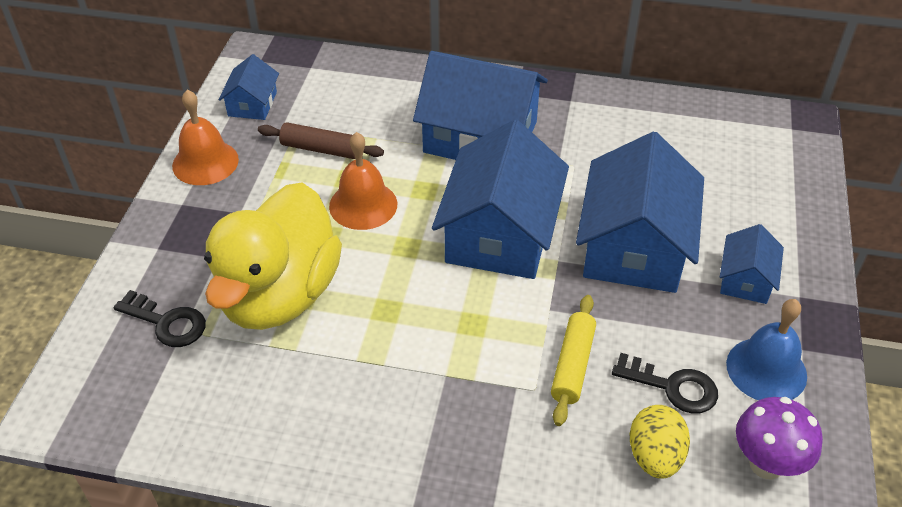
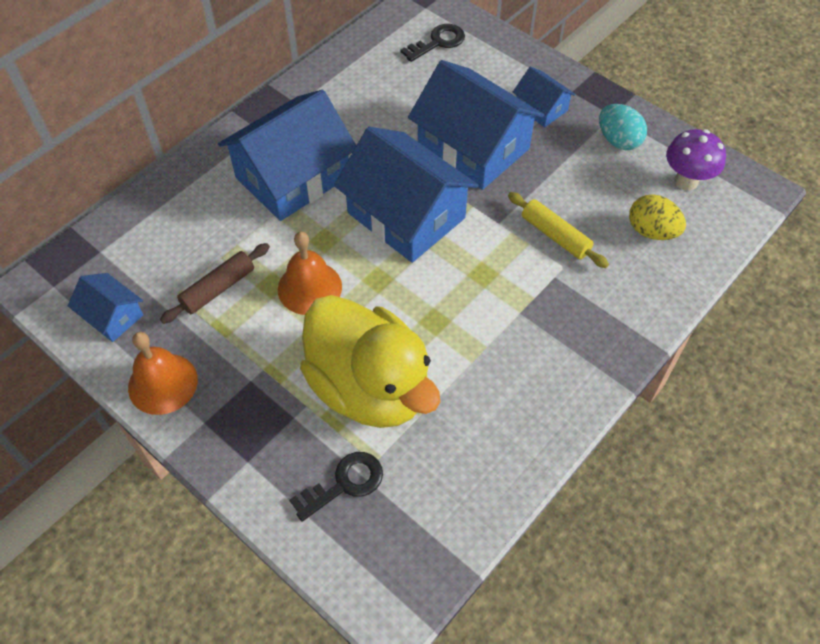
camera: 60 degrees left, 10 degrees up
black key [612,353,718,414] -> black key moved to [400,24,465,62]
blue bell [726,299,807,400] -> turquoise egg [599,104,647,150]

